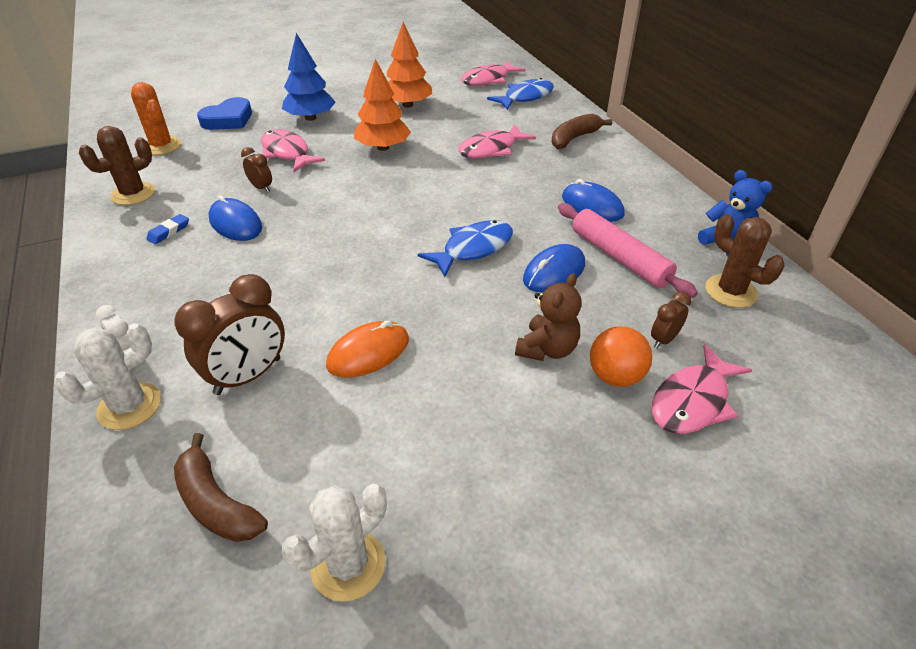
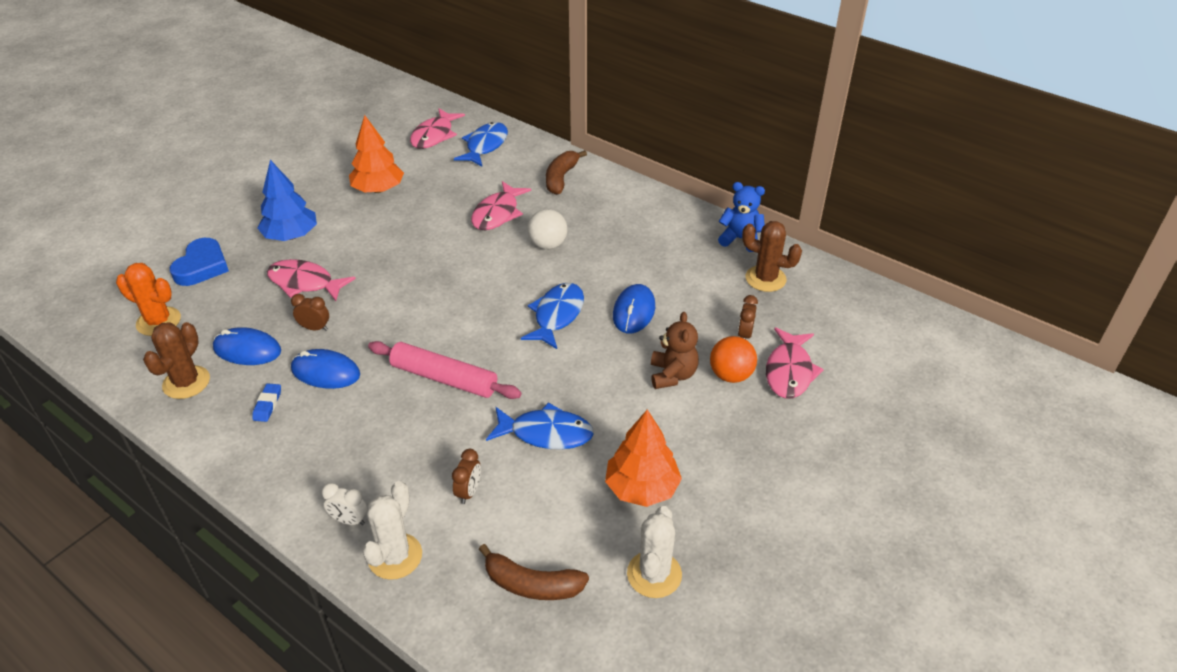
camera: 30 degrees left, 0 degrees up
brown clock [174,274,285,395] -> brown clock [452,449,481,504], size x0.51
orange mouse [326,321,409,378] -> blue fish [486,402,594,450]
orange tree [354,59,411,151] -> orange tree moved to [605,410,682,507]
pink rolling pin [558,203,698,298] -> pink rolling pin moved to [368,341,522,399]
blue mouse [562,179,625,222] -> blue mouse moved to [213,327,281,365]
none -> white ball [527,209,567,249]

